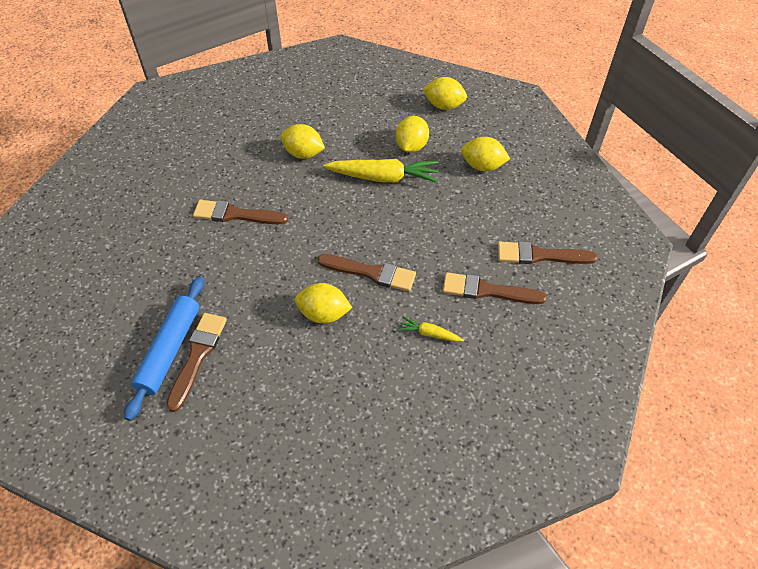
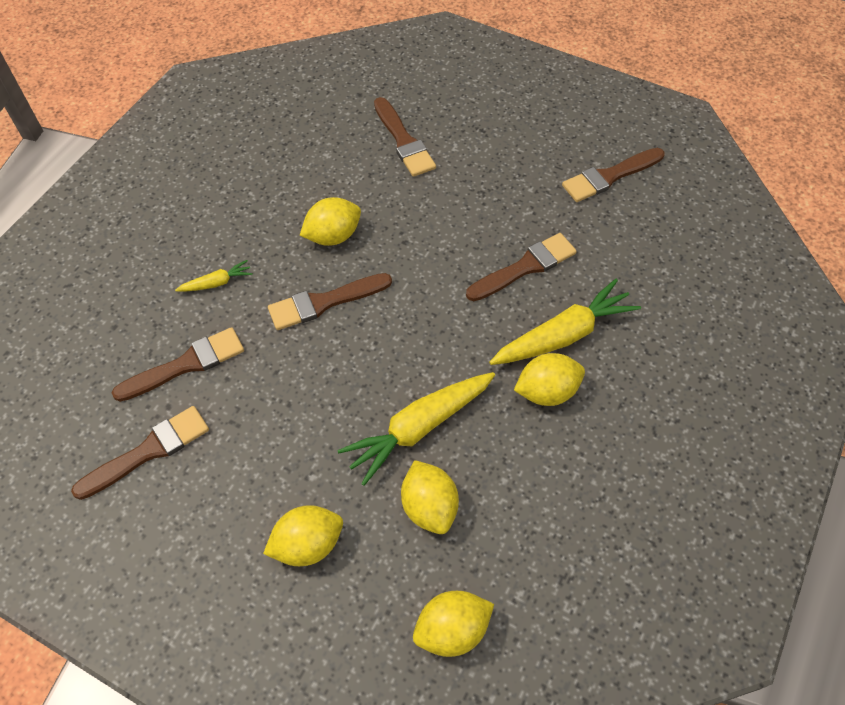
camera: 140 degrees right, 5 degrees up
blue rolling pin [124,277,204,421] -> none
none -> yellow carrot [489,279,641,365]
none -> brown brush [562,148,665,202]

